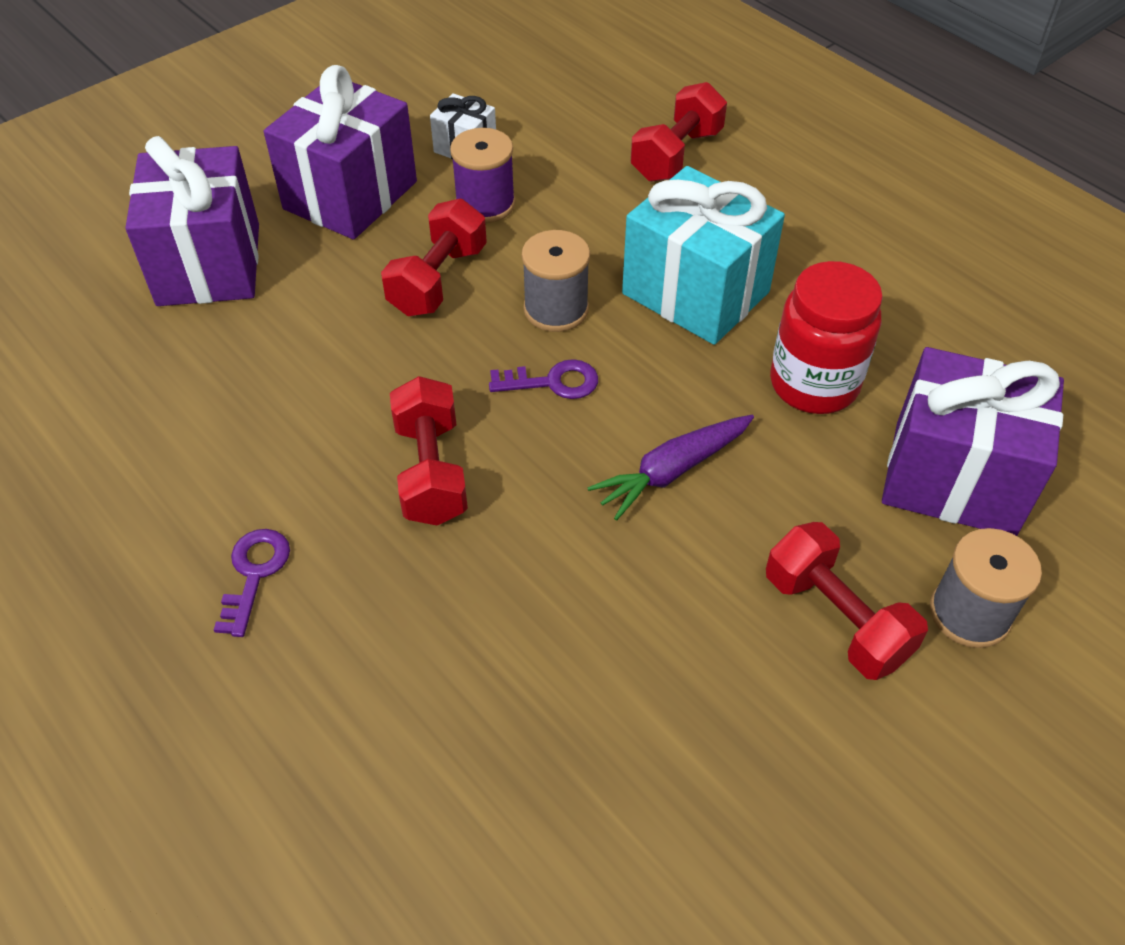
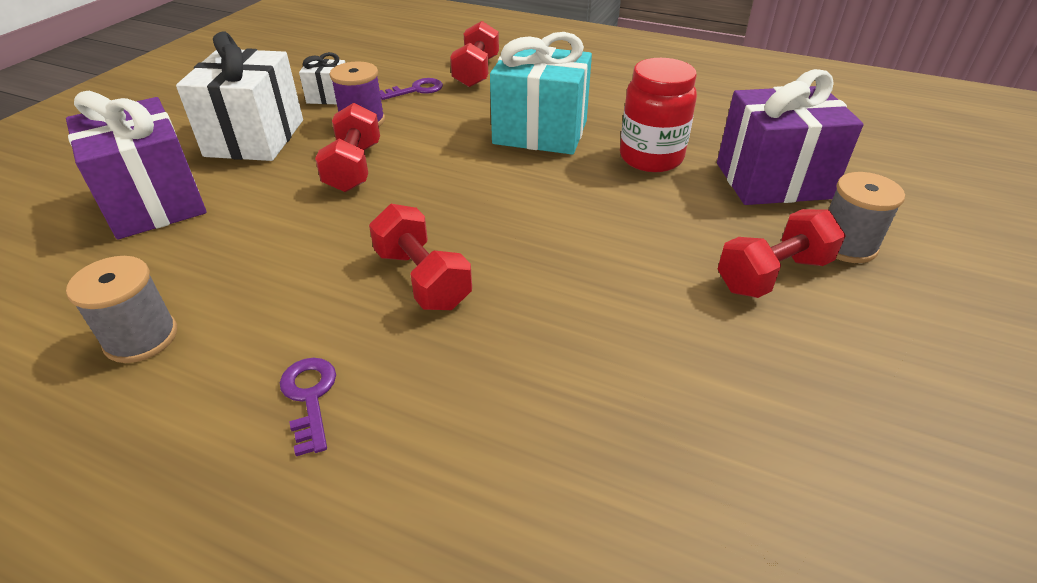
camera: 25 degrees left, 10 degrees down
purple gift [264,65,417,239] -> white gift [176,31,303,161]
purple key [489,359,598,399] -> purple key moved to [380,78,443,100]
grey spool [521,230,590,332] -> grey spool moved to [66,256,177,363]
purple carrot [587,415,754,521] -> none
red dumbbell [766,522,928,680] -> red dumbbell turned 60 degrees counterclockwise [718,209,845,298]

